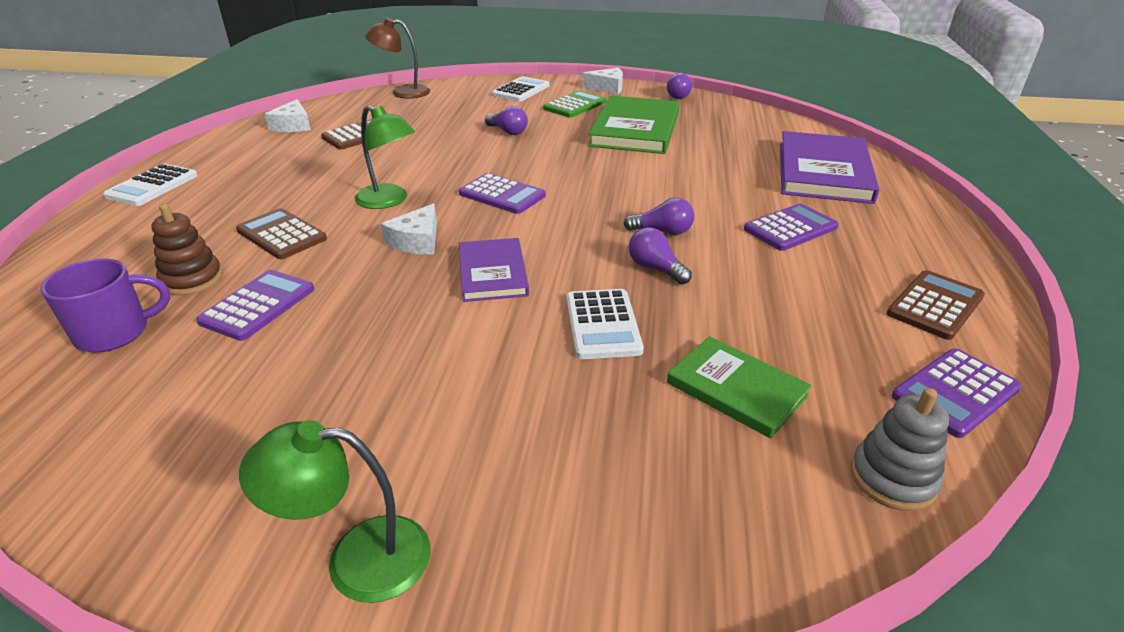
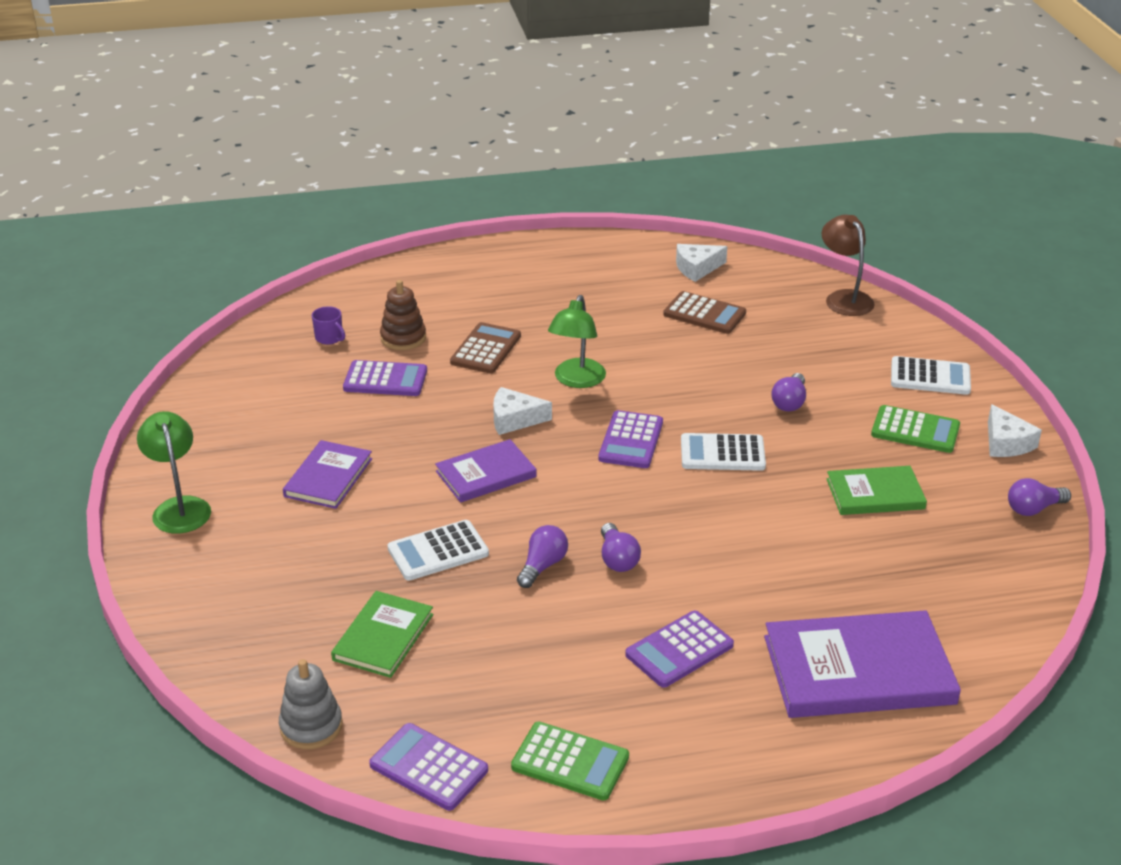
camera: 70 degrees right, 0 degrees up
purple mug [41,258,170,352] -> purple mug [312,306,345,345], size x0.58
white calculator [103,164,198,206] -> white calculator moved to [681,433,766,471]
green book [588,96,680,154] -> green book [826,466,927,515], size x0.59
purple calculator [744,203,839,251] -> purple calculator turned 105 degrees clockwise [625,611,734,688]
brown calculator [887,270,985,340] -> green calculator [511,722,629,801]
none -> purple book [283,440,372,509]

